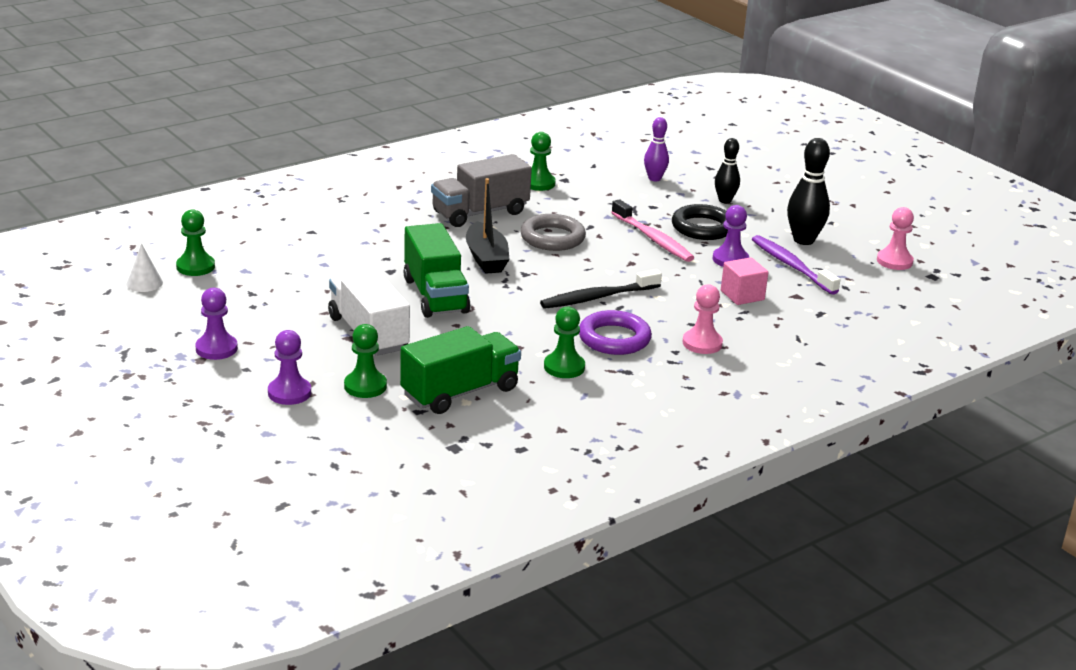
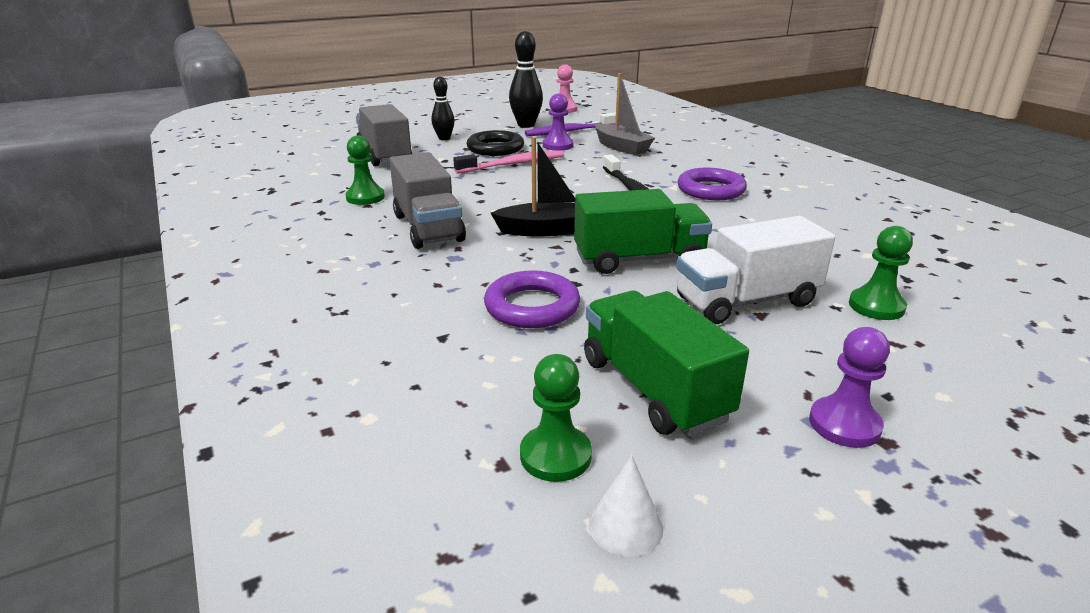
camera: 80 degrees left, 0 degrees up
purple pawn [268,330,311,405] -> none
green truck [400,326,521,414] -> green truck moved to [584,291,749,436]
grey ring [520,214,586,251] -> none
green pawn [544,307,585,378] -> none
purple bowling pin [644,117,669,181] -> grey truck [356,104,412,166]
pink pawn [683,284,723,354] -> none
pink cube [721,257,769,305] -> grey boat [595,73,655,155]
none -> purple ring [484,270,580,328]

